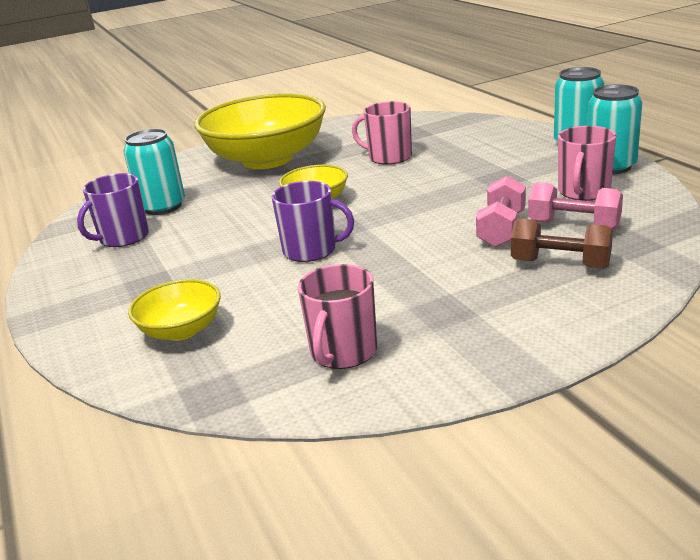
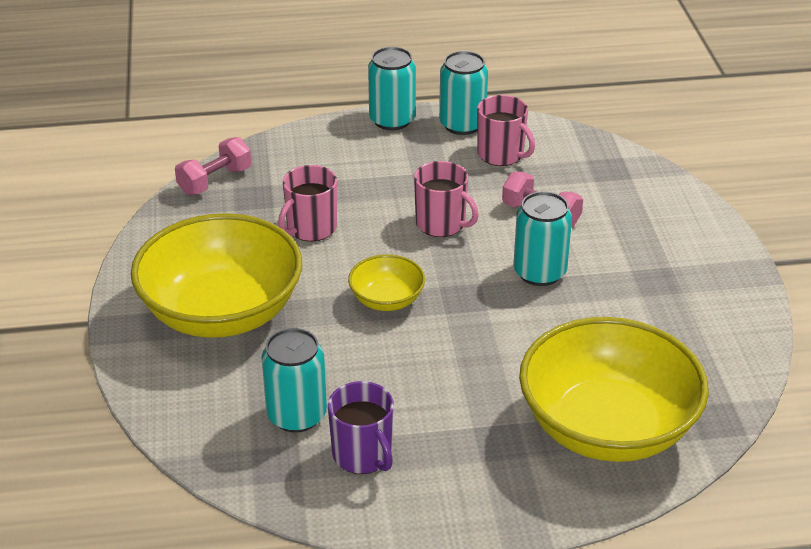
camera: 75 degrees left, 10 degrees up
yellow bowl [128,279,221,341] -> yellow bowl [519,317,709,462], size x2.16
purple mug [272,181,354,262] -> none
pink mug [298,264,377,369] -> pink mug moved to [414,161,479,237]
brown dumbbell [511,219,613,269] -> none
pink dumbbell [528,182,623,230] -> pink dumbbell moved to [175,137,251,195]
none -> turquoise can [514,191,572,286]

